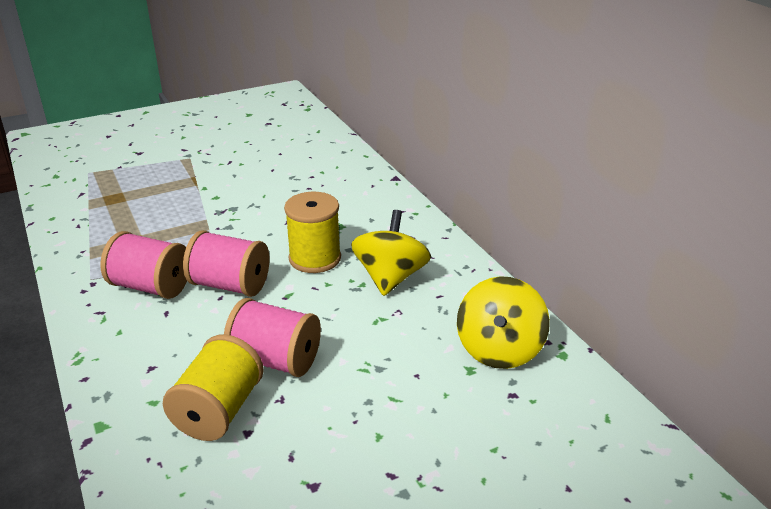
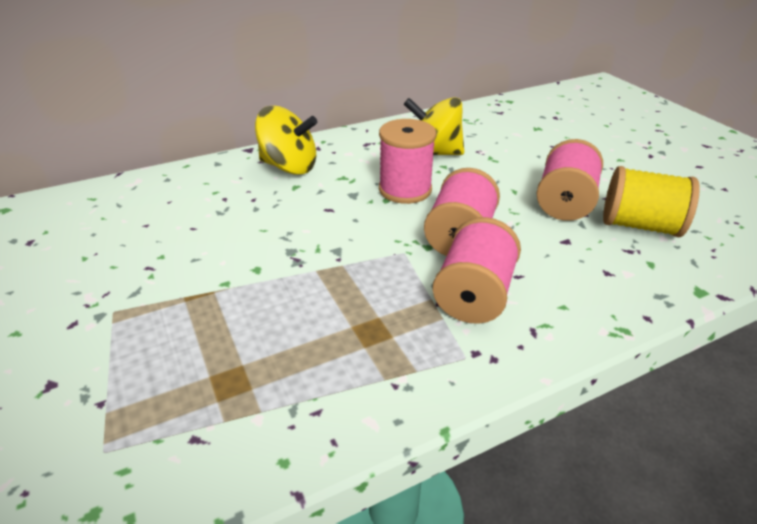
camera: 90 degrees left, 5 degrees up
yellow spool [284,192,341,273] -> pink spool [379,119,436,204]
yellow spinning top [457,276,550,369] -> yellow spinning top moved to [255,106,317,175]

